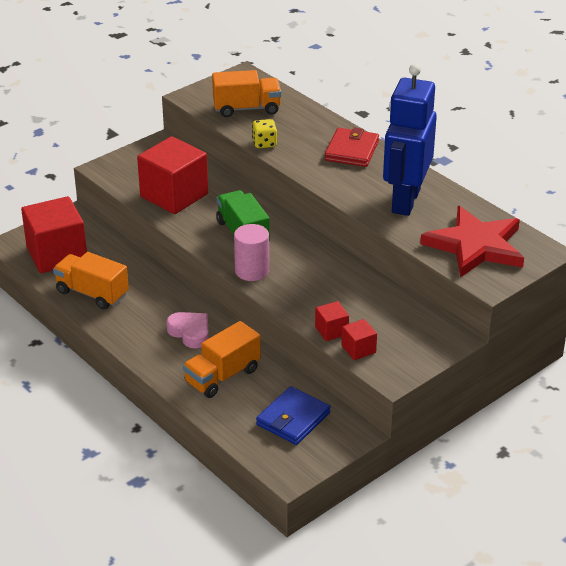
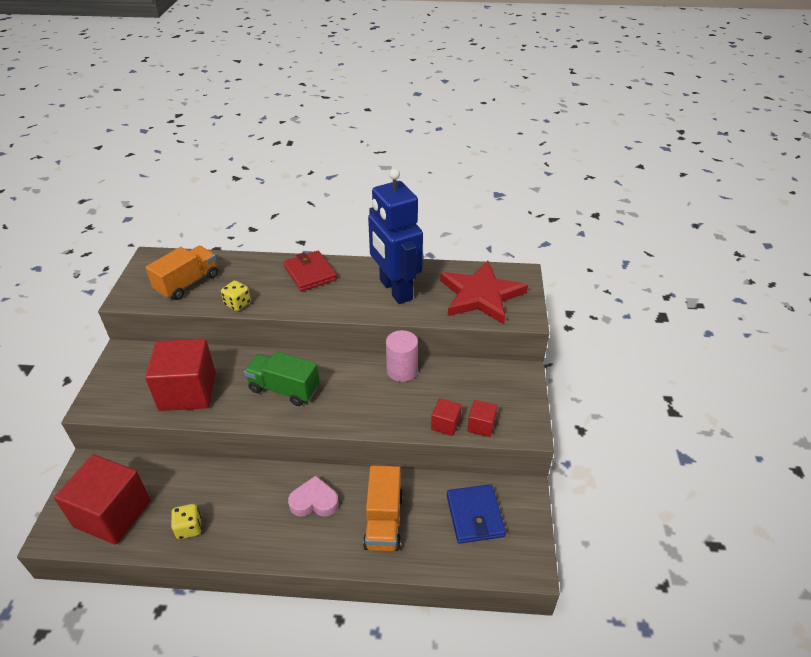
camera: 45 degrees left, 5 degrees up
orange truck [53,252,129,309] -> yellow dice [171,504,202,539]
pink cylinder [234,224,269,281] -> pink cylinder moved to [386,330,418,382]

